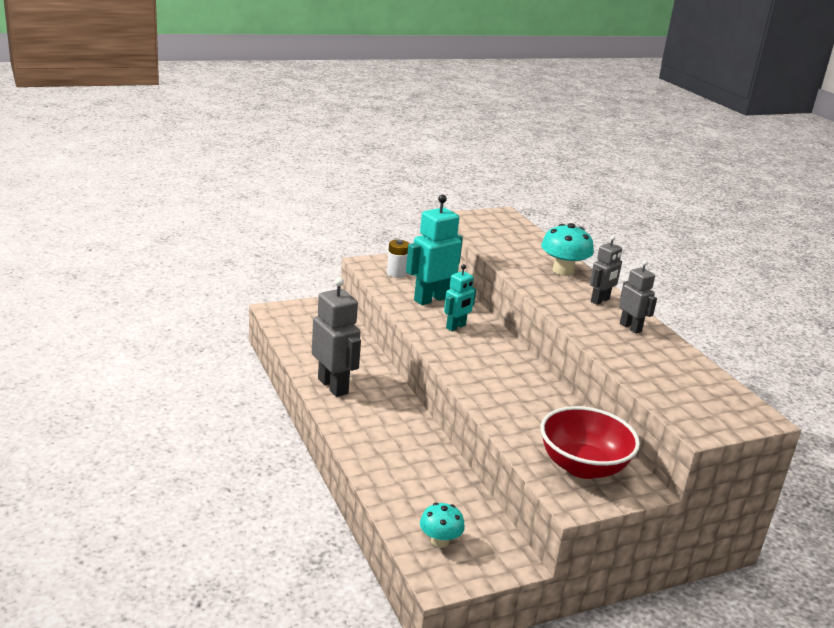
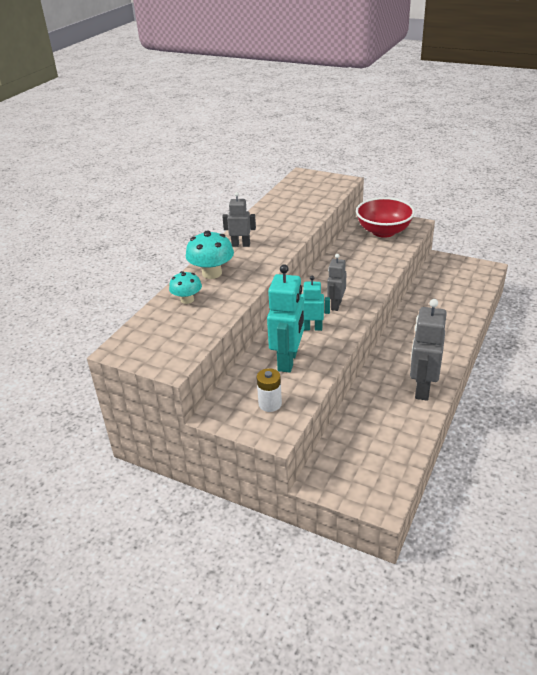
camera: 125 degrees left, 10 degrees up
turquoise robot [406,195,463,305] -> turquoise robot turned 90 degrees counterclockwise [267,264,304,373]
turquoise mushroom [420,503,465,548] -> turquoise mushroom moved to [169,271,202,304]
grey robot [619,260,657,334] -> grey robot moved to [327,254,346,311]

